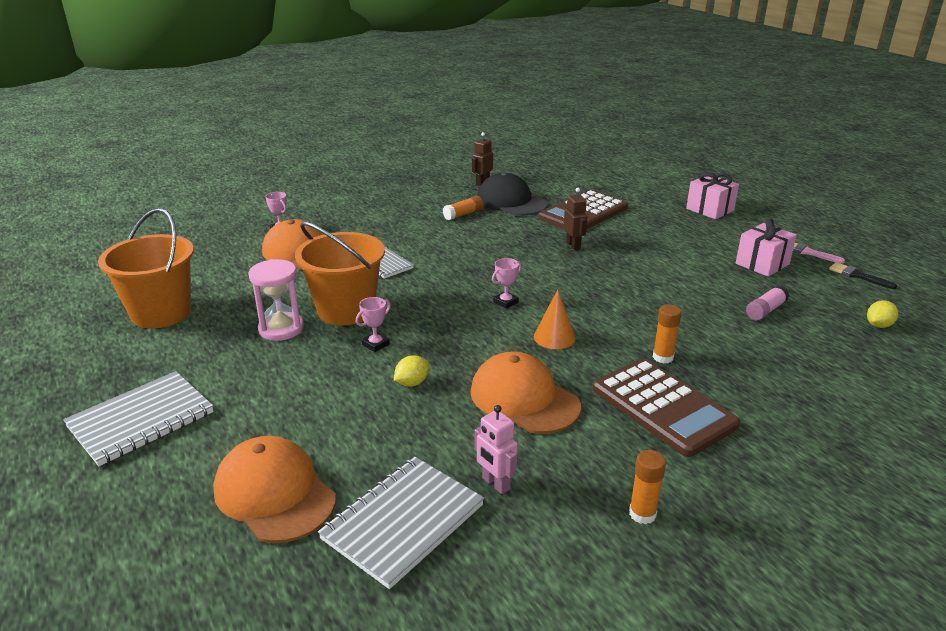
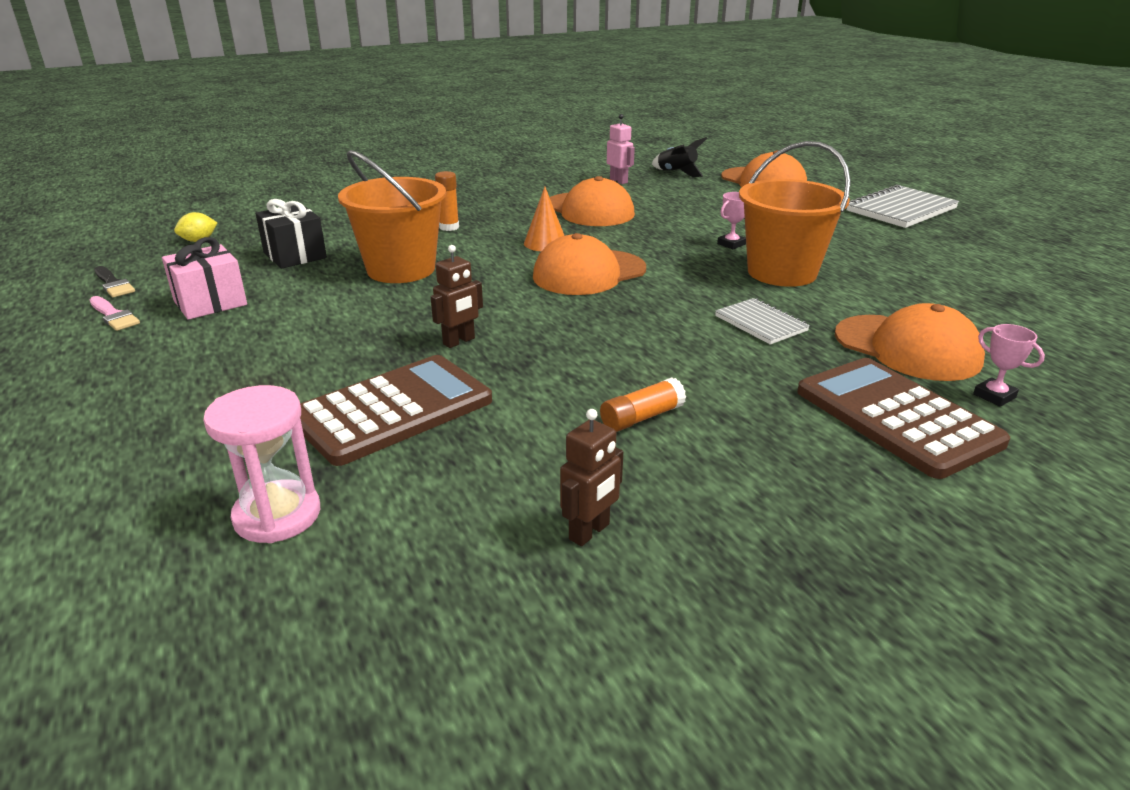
camera: 175 degrees left, 0 degrees up
orange bucket [98,208,194,329] -> orange bucket moved to [338,150,446,283]
pink hourglass [248,259,304,341] -> pink hourglass moved to [203,385,320,543]
grey notebook [318,457,484,589] -> black rocket [652,137,707,177]
yellow lemon [394,355,429,387] -> none
black cap [477,172,547,216] -> none
pink trophy [492,258,521,309] -> orange cap [533,233,646,295]
brown robot [564,188,587,250] -> brown robot turned 120 degrees counterclockwise [431,245,483,348]
brown calculator [593,359,740,457] -> brown calculator moved to [797,358,1010,479]
orange glue stick [629,450,666,524] -> none
pink gift [686,172,739,219] -> none
pink glue stick [746,286,789,321] -> black gift [256,199,327,269]

